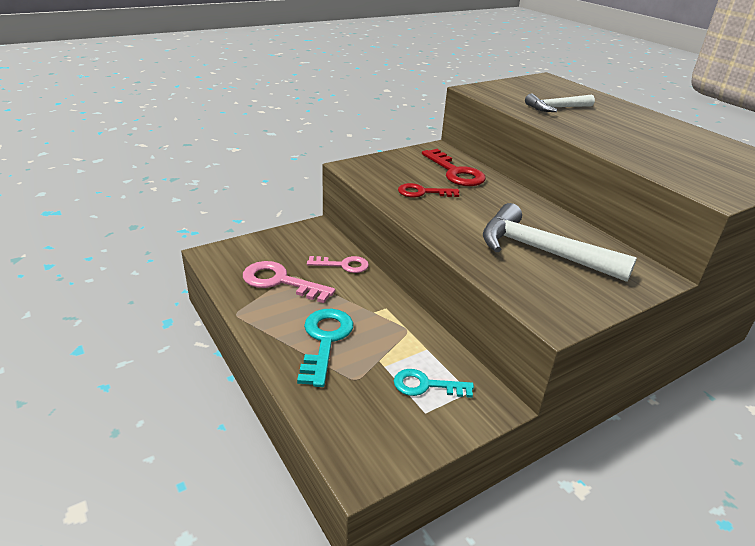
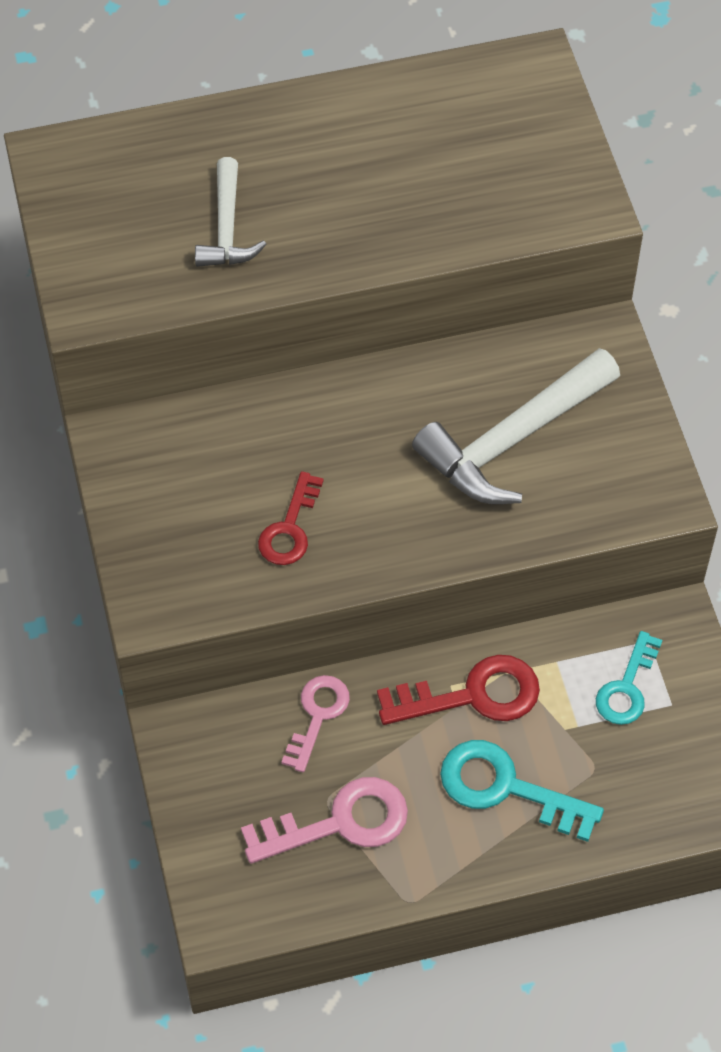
camera: 70 degrees left, 25 degrees up
pink key [243,261,335,303] -> pink key turned 150 degrees counterclockwise [241,777,408,864]
red key [422,149,486,186] -> red key moved to [377,655,540,725]

